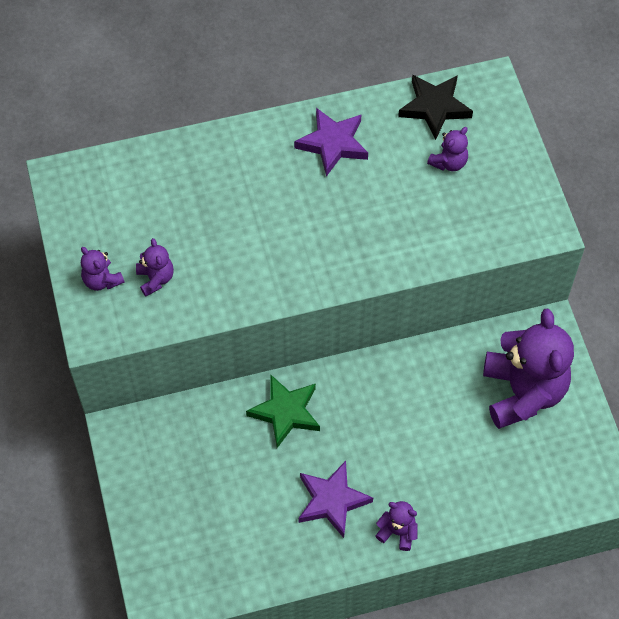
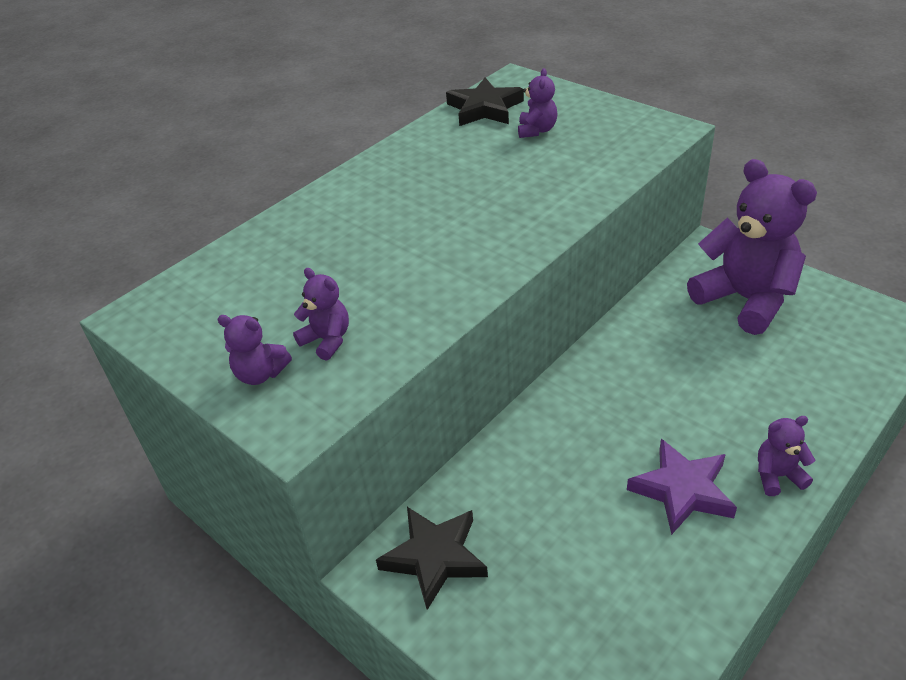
camera: 30 degrees left, 20 degrees down
green star [246,374,320,448] -> none
purple star [294,108,368,177] -> none
none -> black star [376,507,488,610]

